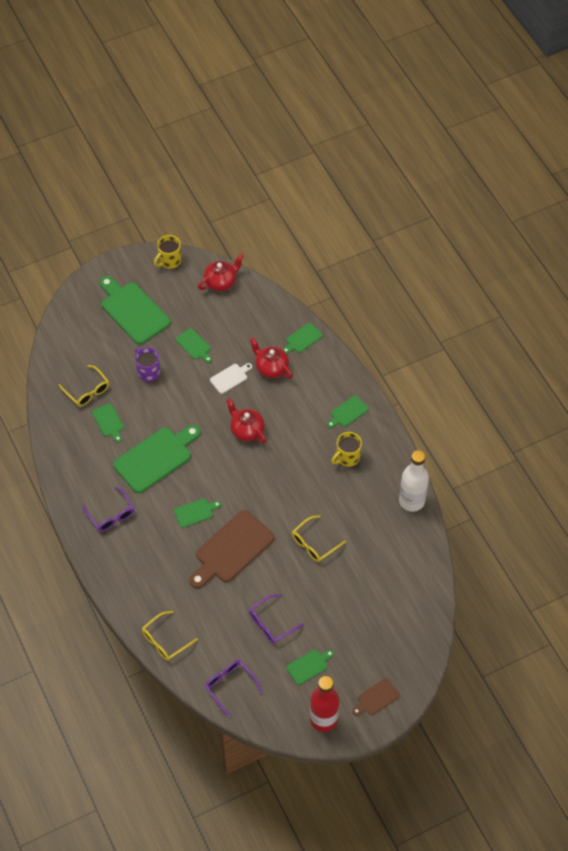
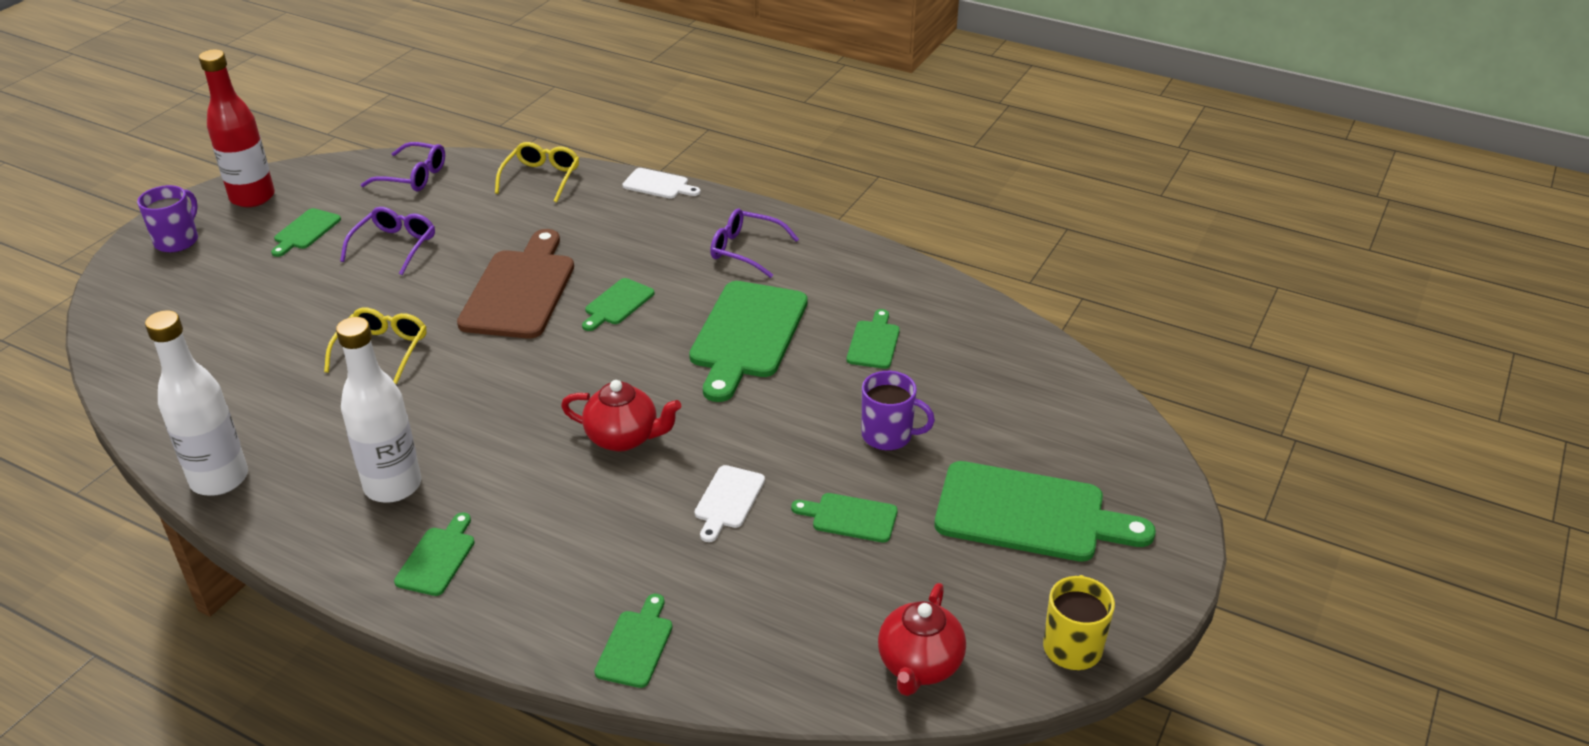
camera: 145 degrees right, 20 degrees down
yellow glasses [59,365,109,407] -> none
green cutting board [92,403,124,443] -> green cutting board turned 75 degrees clockwise [847,309,900,369]
red teapot [250,337,293,379] -> none
yellow mug [331,432,362,467] -> white bottle [336,317,421,503]
brown cutting board [352,678,400,716] -> purple mug [137,185,198,253]
none -> white cutting board [622,168,701,199]

